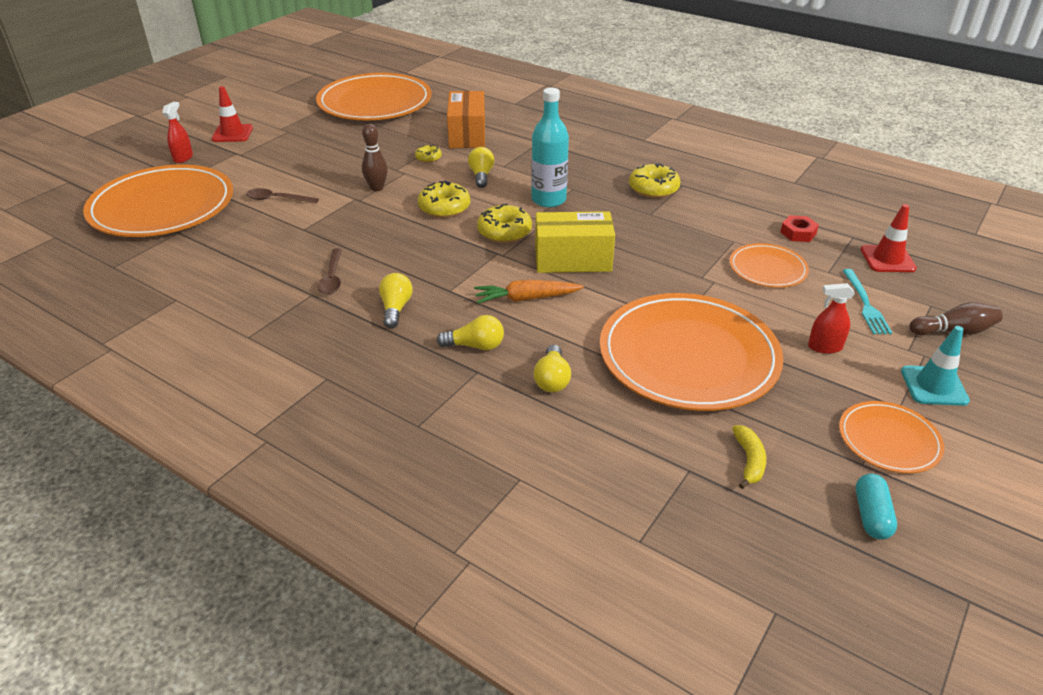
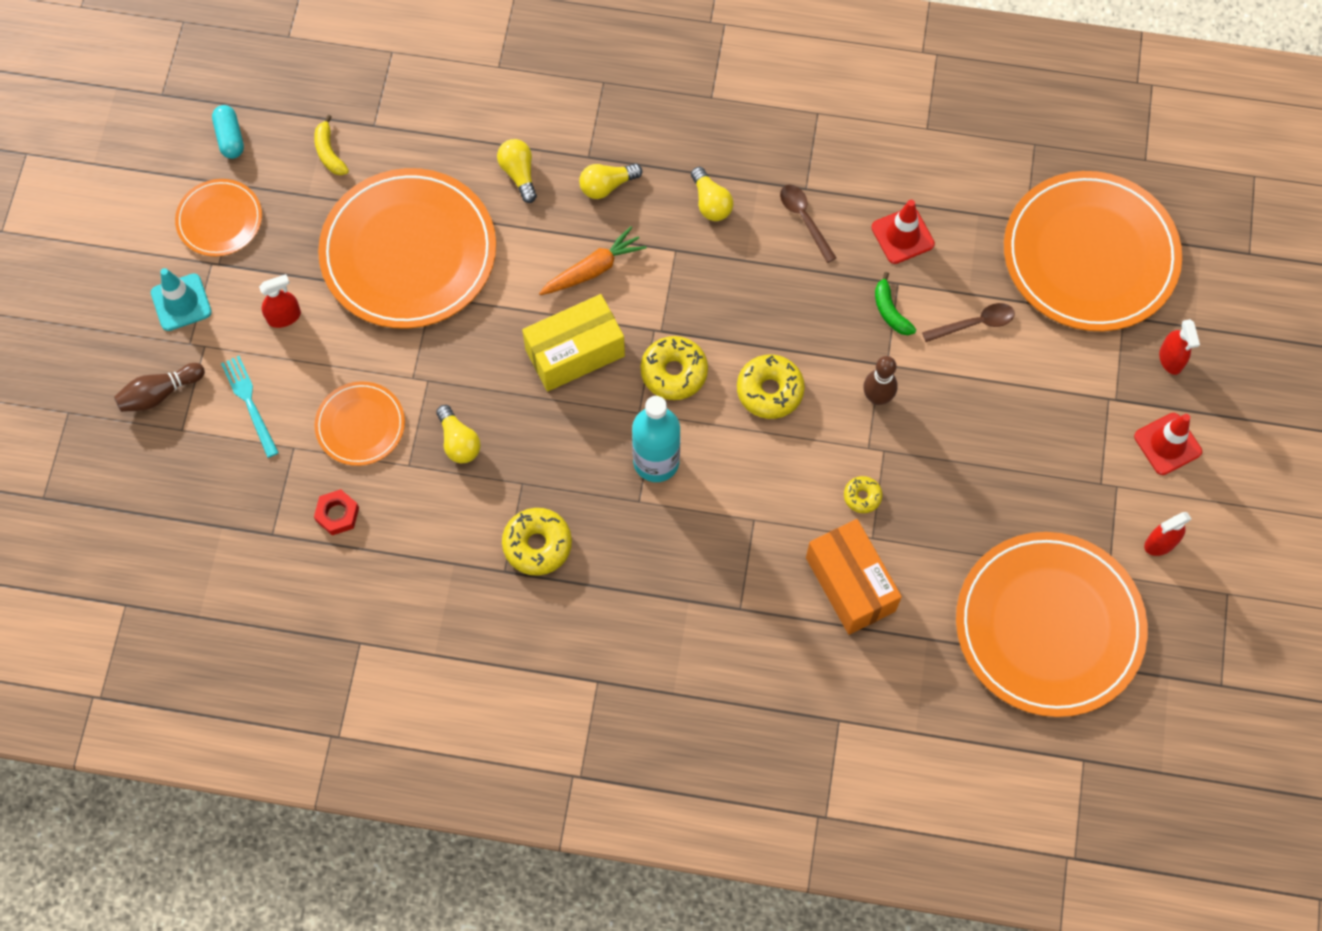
camera: 155 degrees right, 30 degrees up
yellow light bulb [468,147,494,188] -> yellow light bulb moved to [436,405,481,463]
red traffic cone [861,204,917,272] -> red traffic cone moved to [871,200,935,264]
none -> green banana [875,272,916,335]
none -> red spray bottle [1144,512,1191,556]

